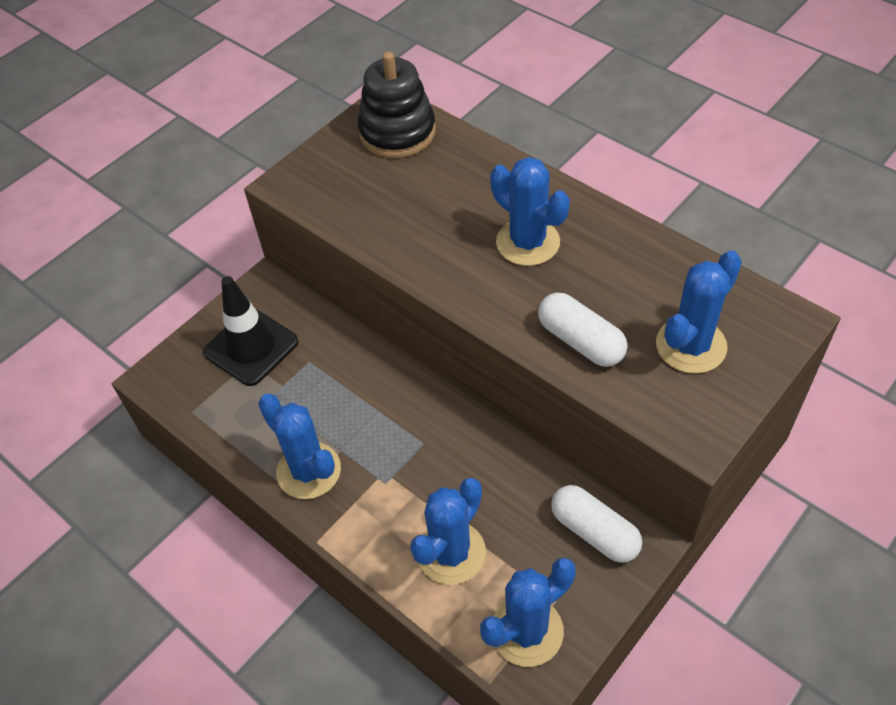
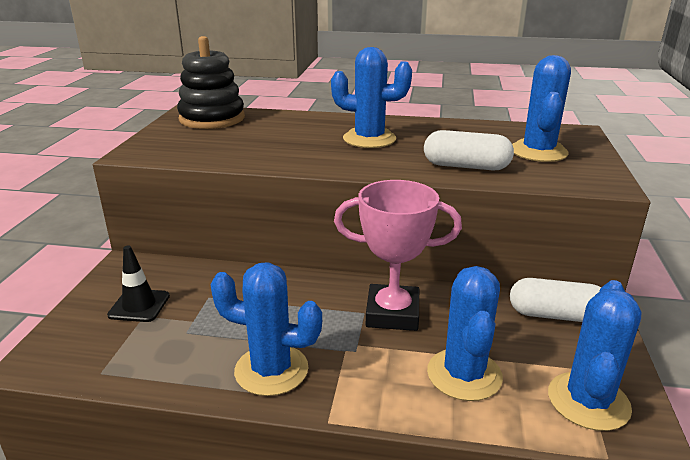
camera: 35 degrees left, 25 degrees down
black traffic cone [203,276,298,386] -> black traffic cone [107,245,170,322], size x0.62
none -> pink trophy [334,180,462,331]

